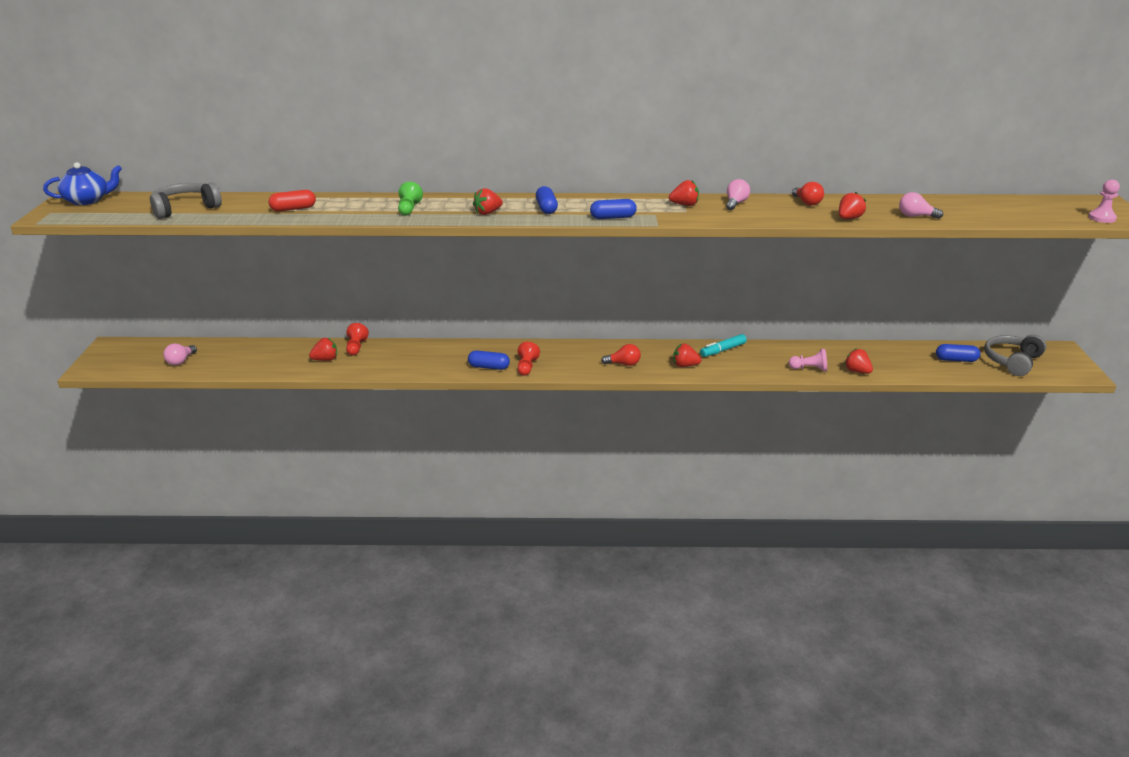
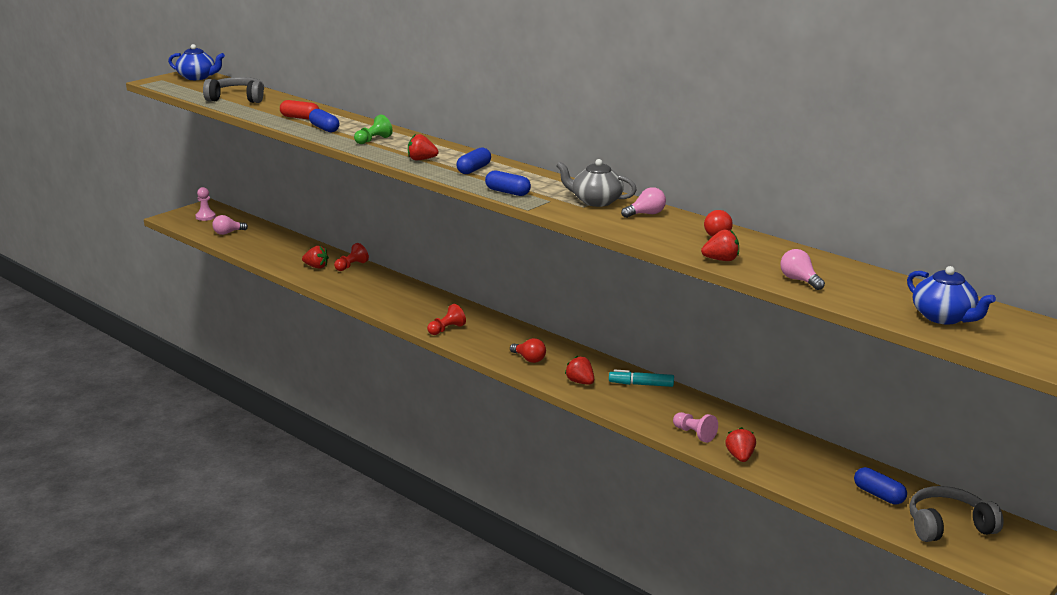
camera: 40 degrees right, 5 degrees down
blue capsule [468,350,510,370] -> blue capsule moved to [309,109,339,132]
red strawberry [669,180,699,206] -> grey teapot [556,159,637,207]
pink pawn [1088,179,1120,223] -> pink pawn moved to [195,187,216,221]
none -> blue teapot [907,266,996,324]

